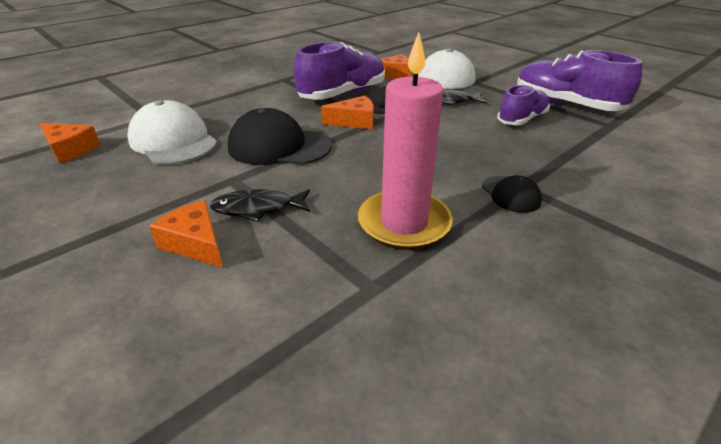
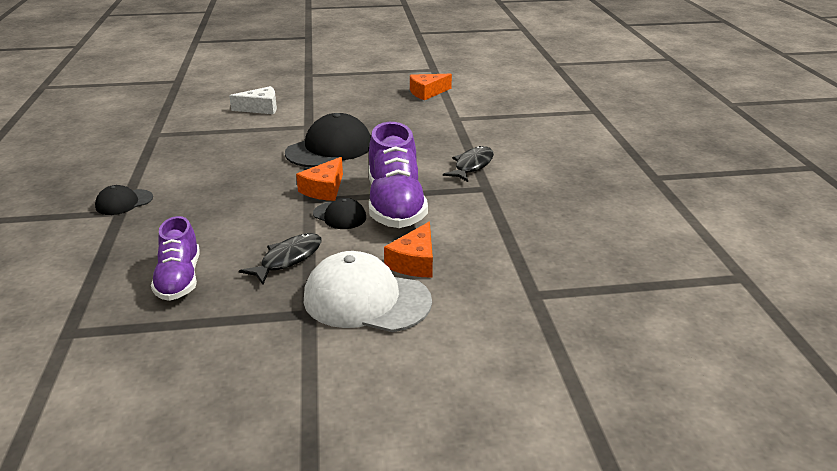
camera: 125 degrees right, 5 degrees down
white cap [127,100,217,164] -> none
orange cheese [149,200,223,268] -> white cheese [229,86,277,114]
black fish [210,189,310,222] -> black fish moved to [443,146,494,182]
pink candle [358,32,452,250] -> none
black cap [482,175,542,213] -> black cap turned 45 degrees counterclockwise [95,185,153,215]
purple shoe [517,50,642,111] -> none

